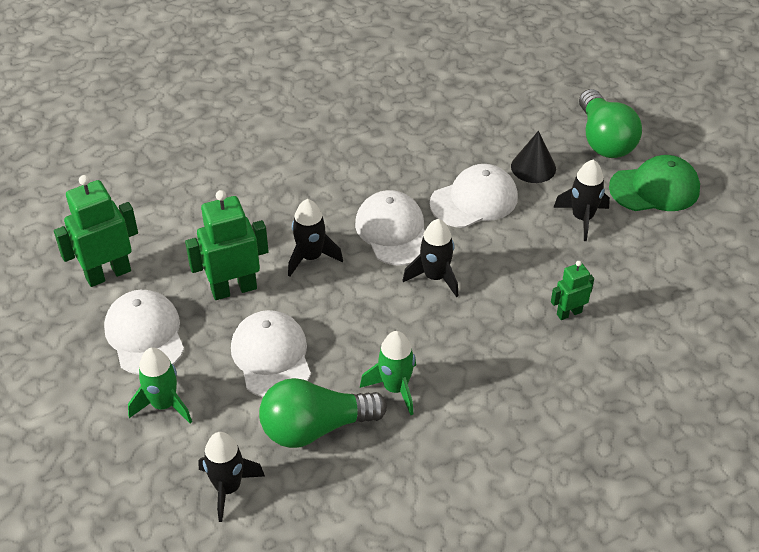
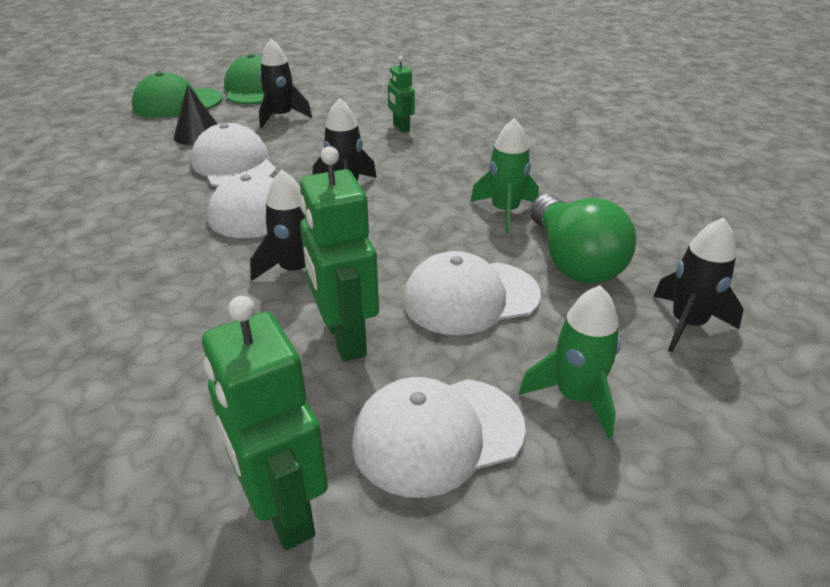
camera: 90 degrees left, 10 degrees down
green light bulb [579,89,642,158] -> green cap [132,72,223,118]

